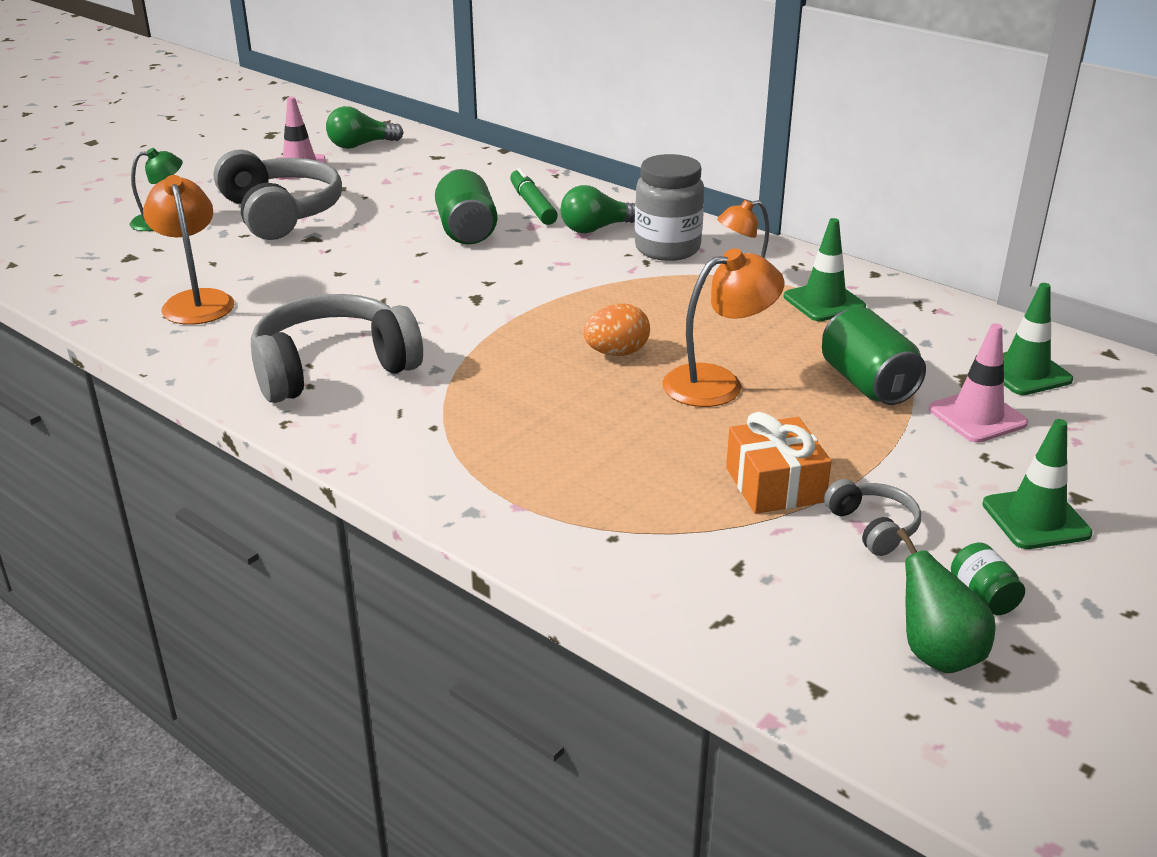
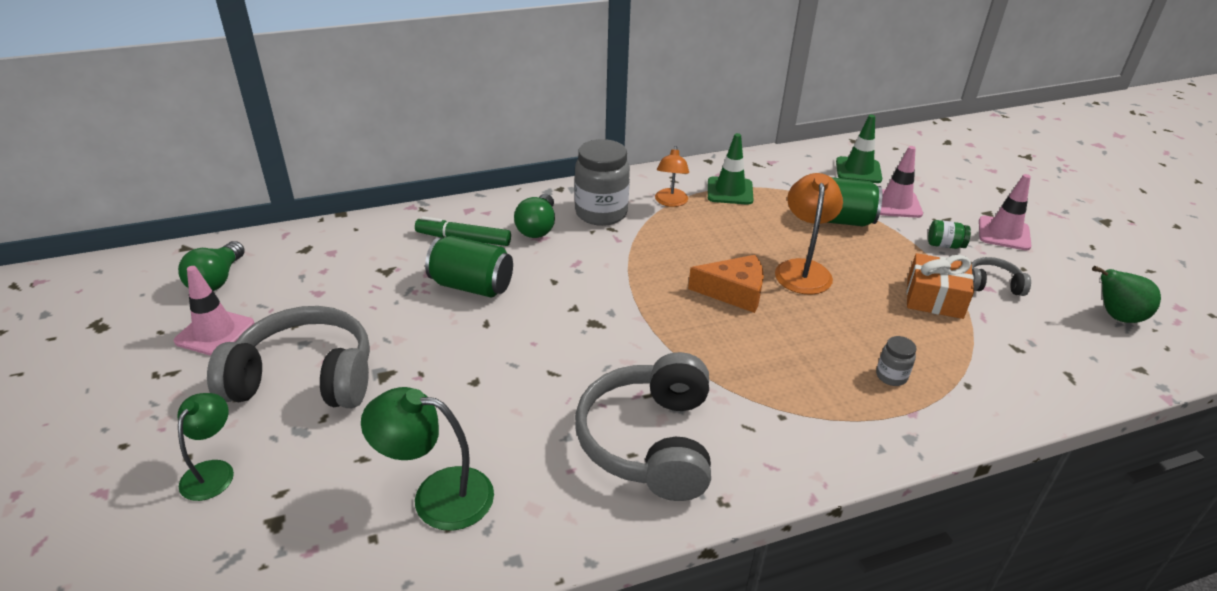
camera: 60 degrees left, 5 degrees up
orange lamp [143,175,234,325] -> green lamp [361,387,494,531]
orange egg [584,303,650,356] -> orange cheese [688,255,764,313]
green jar [951,542,1025,615] -> green jar moved to [928,220,971,249]
green traffic cone [982,419,1093,549] -> pink traffic cone [979,174,1032,251]
none -> grey jar [876,336,917,386]

